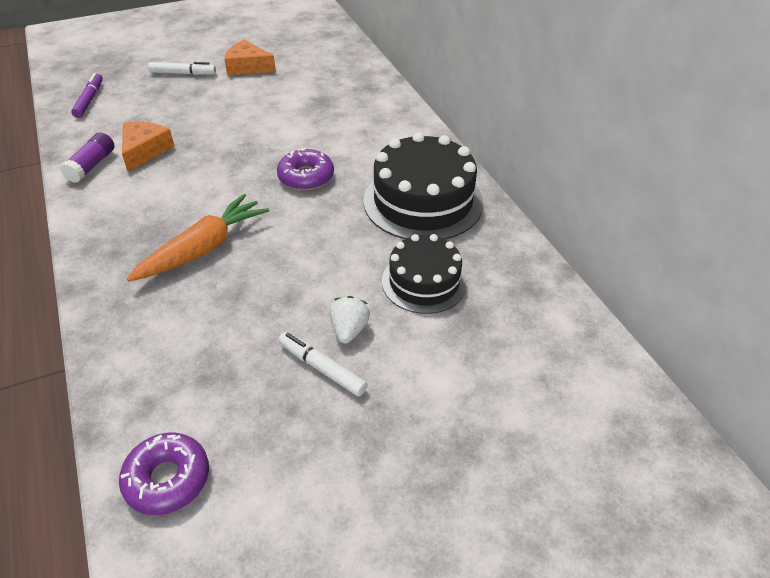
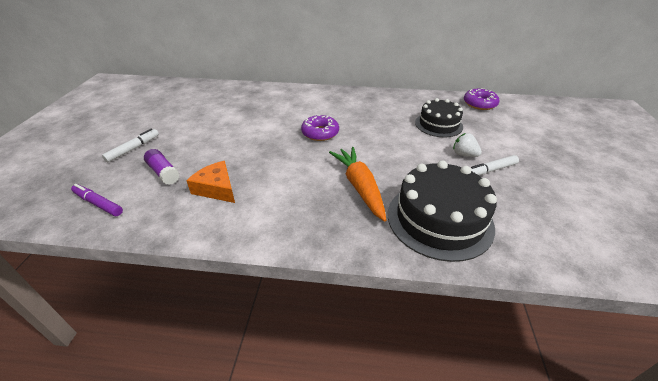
camera: 60 degrees left, 5 degrees down
purple glue stick [60,132,115,183] -> purple glue stick moved to [144,149,180,185]
purple donut [119,433,209,515] -> purple donut moved to [464,88,500,110]
orange cheese [224,40,276,75] -> none
black cake [364,132,484,240] -> black cake moved to [388,160,497,262]

